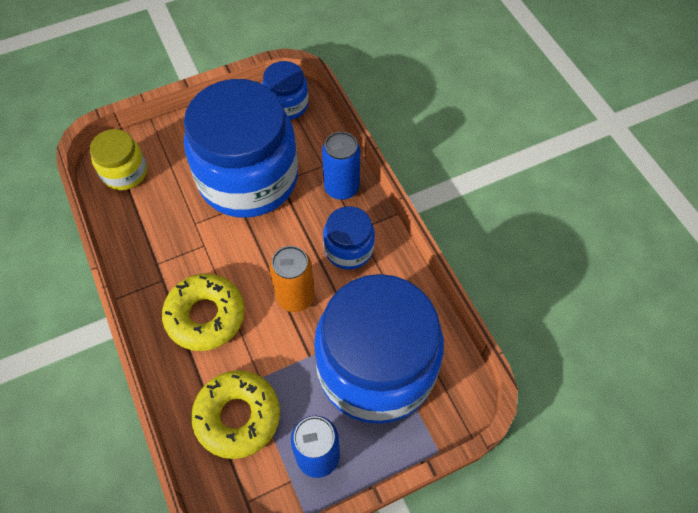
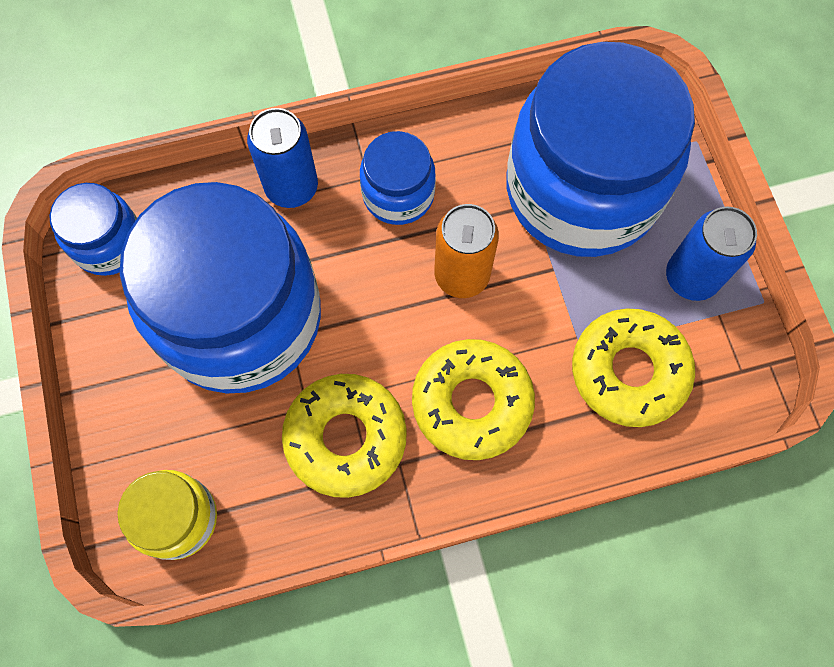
camera: 80 degrees left, 10 degrees up
none -> yellow donut [282,374,407,498]

